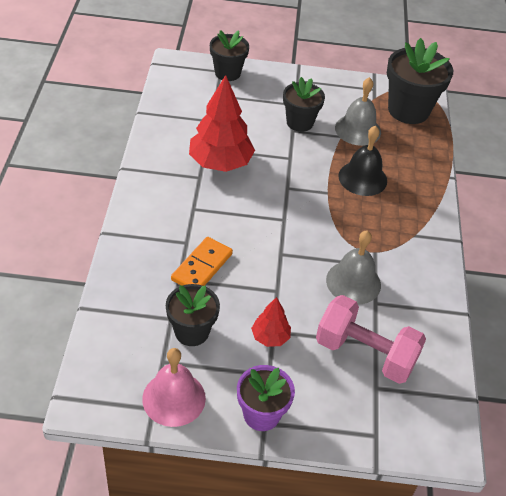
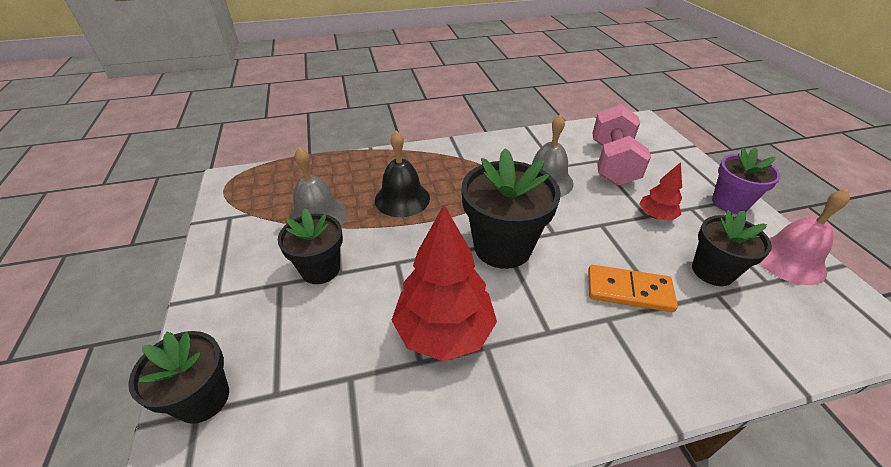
camera: 105 degrees left, 5 degrees down
black flower pot [387,38,453,124] -> black flower pot moved to [462,148,561,269]

